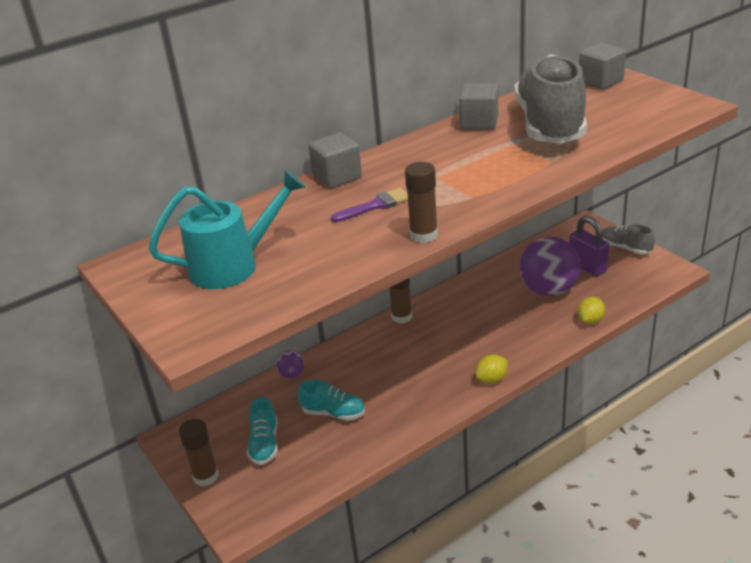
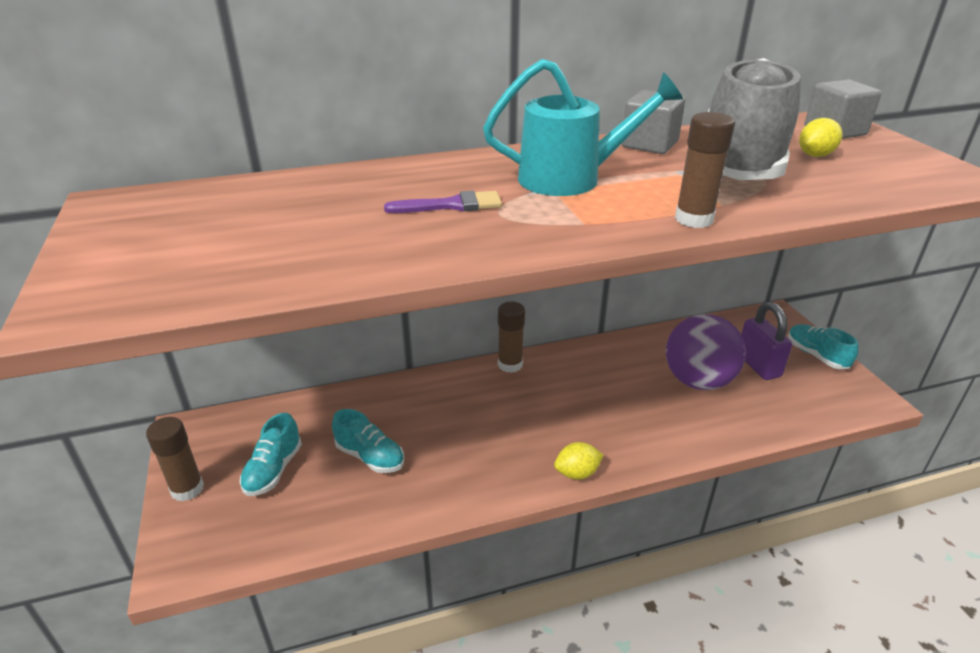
camera: 15 degrees right, 0 degrees up
turquoise watering can [148,170,306,289] -> turquoise watering can moved to [483,59,683,196]
purple ball [276,350,305,378] -> none
grey cube [308,132,362,189] -> none
brown glue stick [405,162,438,243] -> brown glue stick moved to [675,112,735,228]
yellow lemon [578,297,605,324] -> yellow lemon moved to [799,118,843,157]
grey shoe [603,224,655,254] -> turquoise shoe [788,324,858,369]

